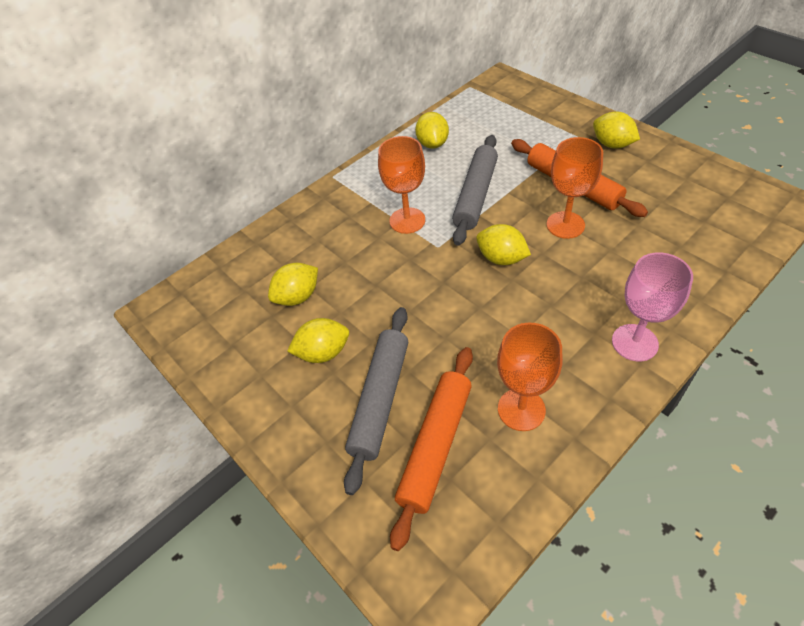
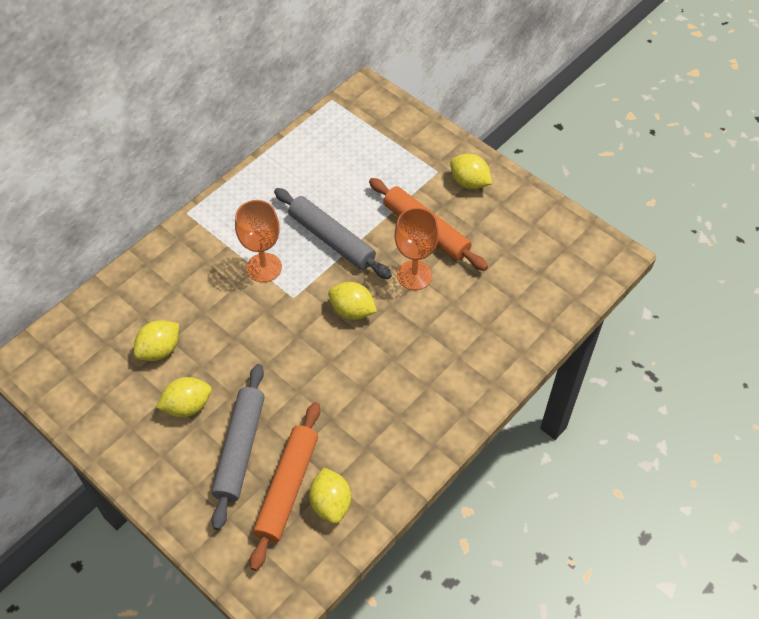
camera: 10 degrees left, 5 degrees up
yellow lemon [415,112,449,149] -> yellow lemon moved to [309,468,351,524]
grey rolling pin [452,135,498,246] -> grey rolling pin turned 60 degrees counterclockwise [274,188,392,279]
orange goblet [497,322,563,431] -> none
pink goblet [612,252,693,362] -> none

